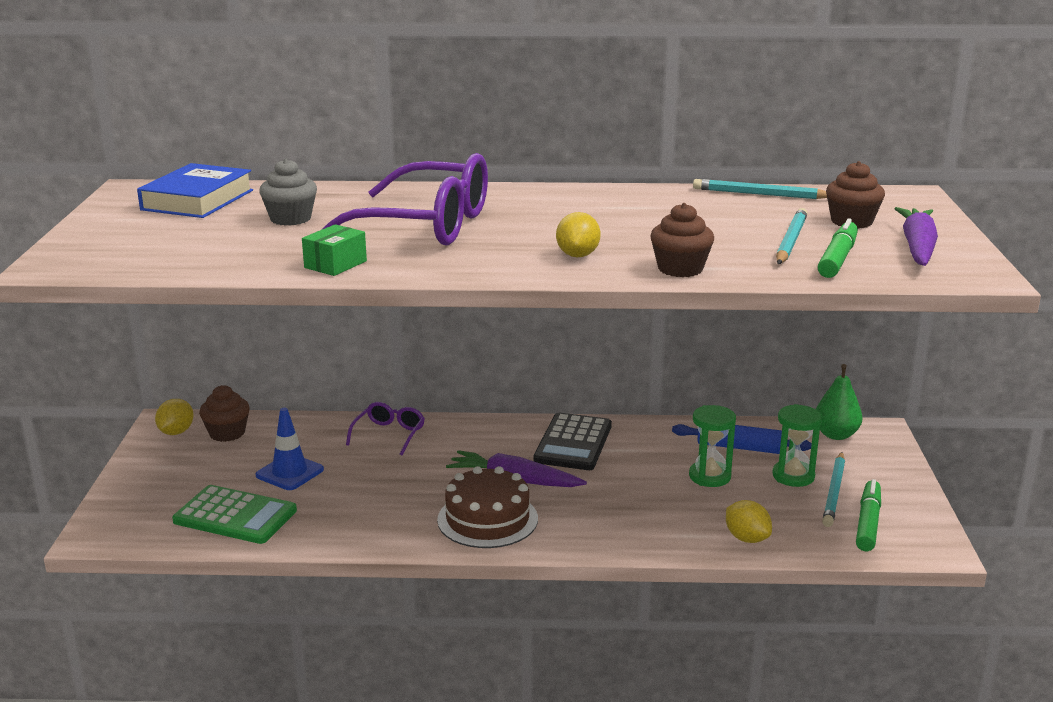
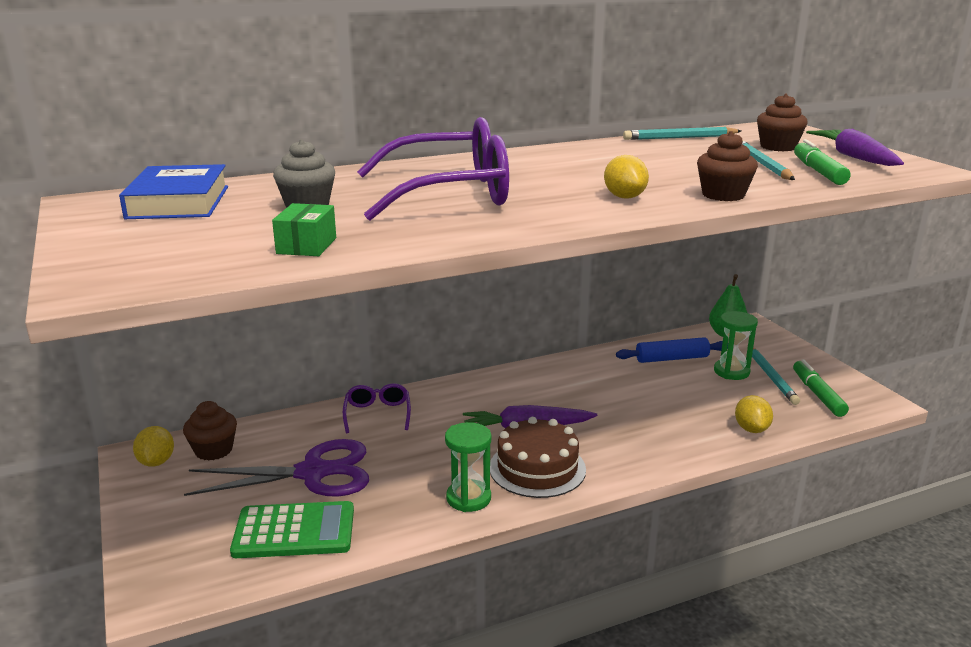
camera: 25 degrees left, 0 degrees up
blue traffic cone [256,408,324,490] -> purple scissors [184,439,369,497]
green box [302,224,367,276] -> green box moved to [272,203,336,256]
black calculator [533,413,612,470] -> none
green hourglass [689,405,736,487] -> green hourglass moved to [445,422,491,512]
yellow lemon [726,500,772,543] -> yellow lemon turned 60 degrees clockwise [735,395,773,433]

